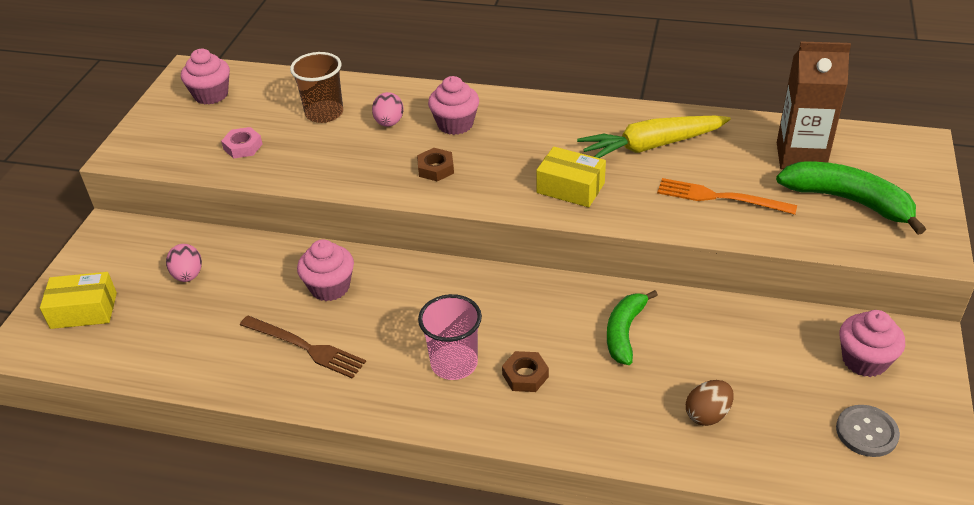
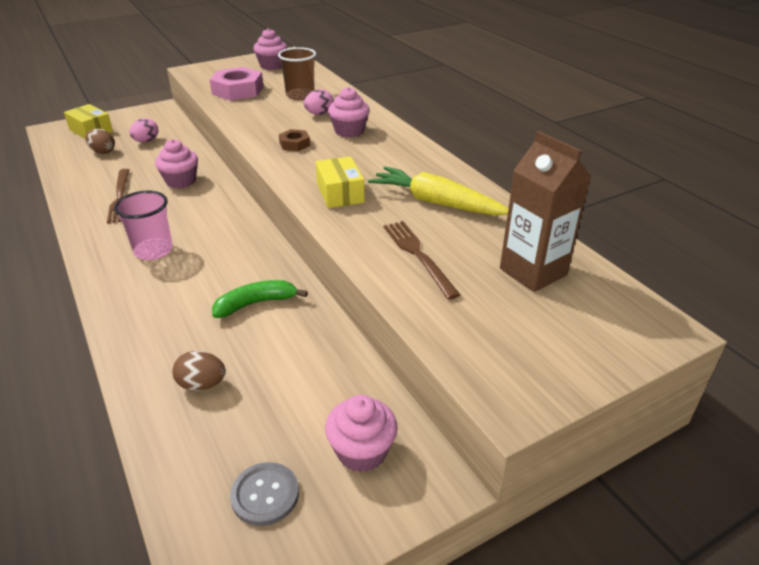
camera: 45 degrees right, 5 degrees down
pink nut [221,127,262,158] -> pink nut [209,67,264,101], size x1.92
brown nut [502,351,549,392] -> none
orange fork [657,178,797,215] -> brown fork [384,221,460,300]
green banana [776,162,926,235] -> none
none -> brown egg [85,129,115,154]

